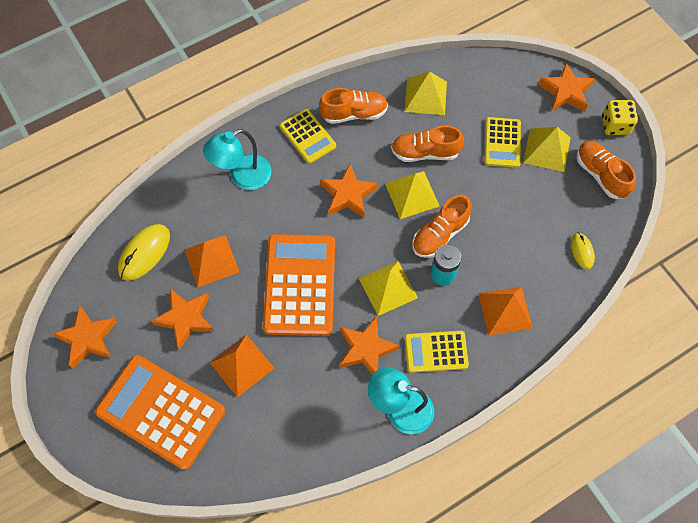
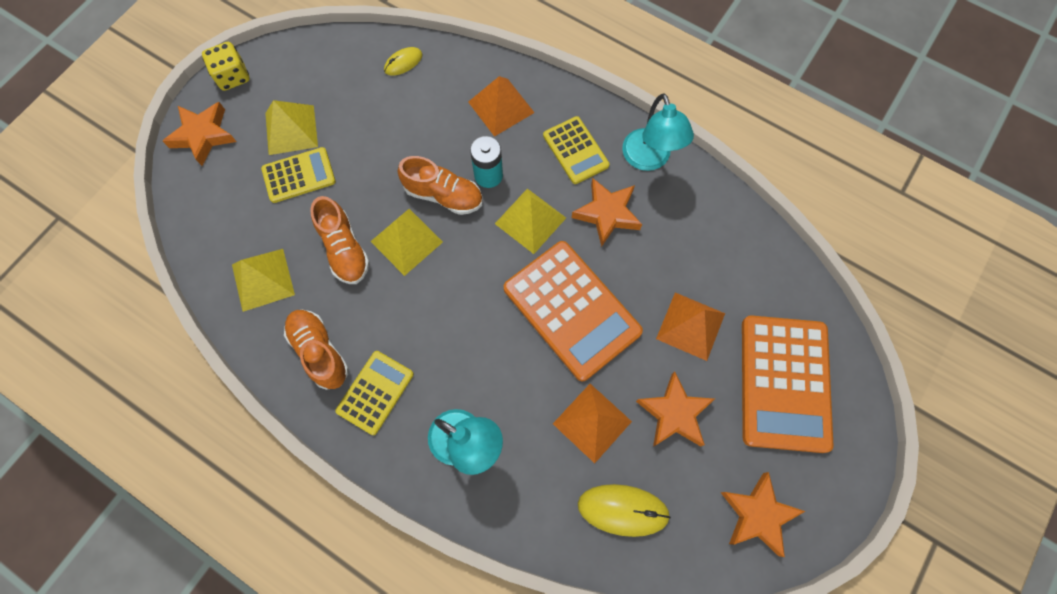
camera: 115 degrees left, 5 degrees up
orange calculator [263,234,335,336] -> orange calculator turned 105 degrees counterclockwise [504,241,643,381]
orange star [320,163,378,218] -> none
orange shoe [577,141,636,199] -> none

